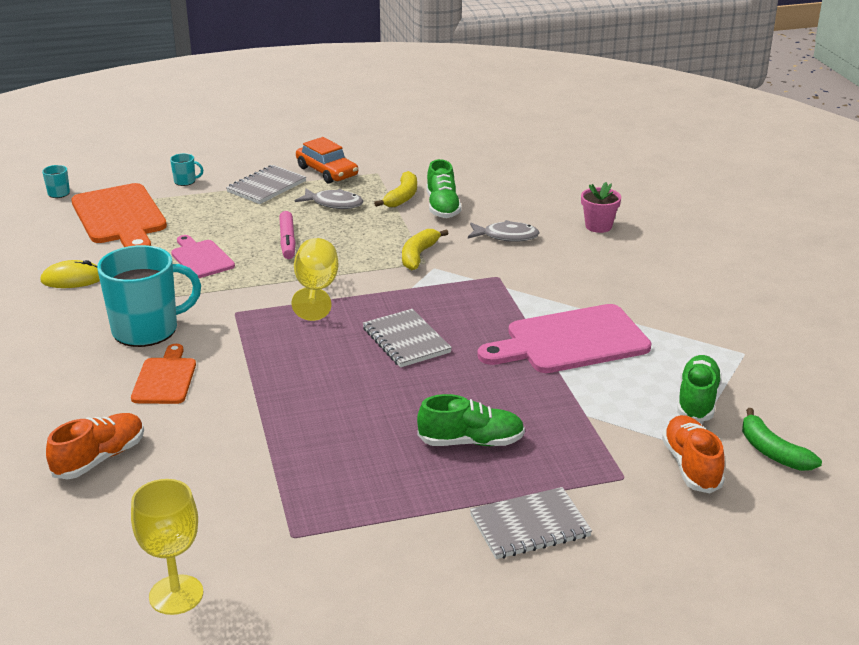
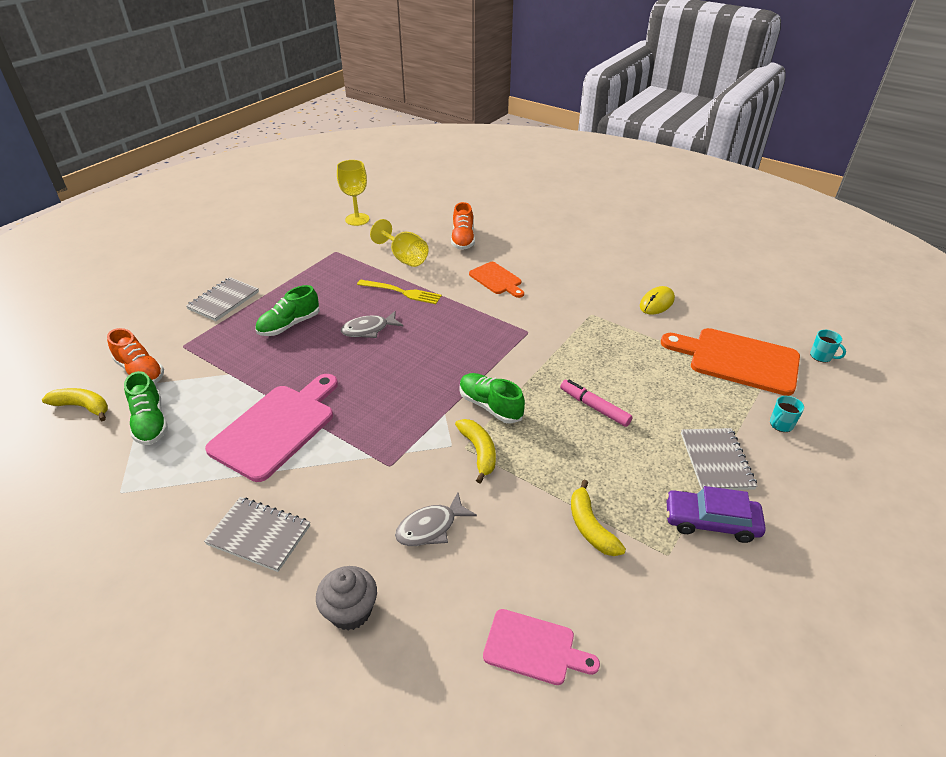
camera: 140 degrees right, 10 degrees up
turquoise mug [97,245,201,347] -> none
pink cutting board [171,235,235,278] -> pink cutting board moved to [483,609,600,685]
yellow goblet [291,238,338,321] -> yellow goblet moved to [370,219,428,267]
grey fish [295,188,363,209] -> grey fish moved to [341,311,403,338]
orange car [296,137,358,184] -> purple car [666,486,766,543]
grey notebook [363,309,452,368] -> grey notebook moved to [204,497,310,572]
green shoe [426,159,462,218] -> green shoe moved to [459,373,525,424]
pink flower pot [581,182,621,233] -> grey cupcake [316,566,377,631]
green banana [742,408,822,471] -> yellow banana [42,388,108,421]
none -> yellow fork [357,280,442,304]

